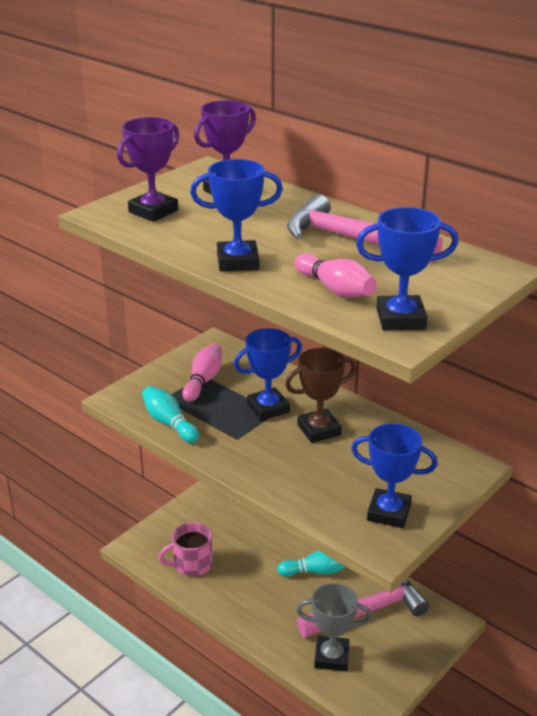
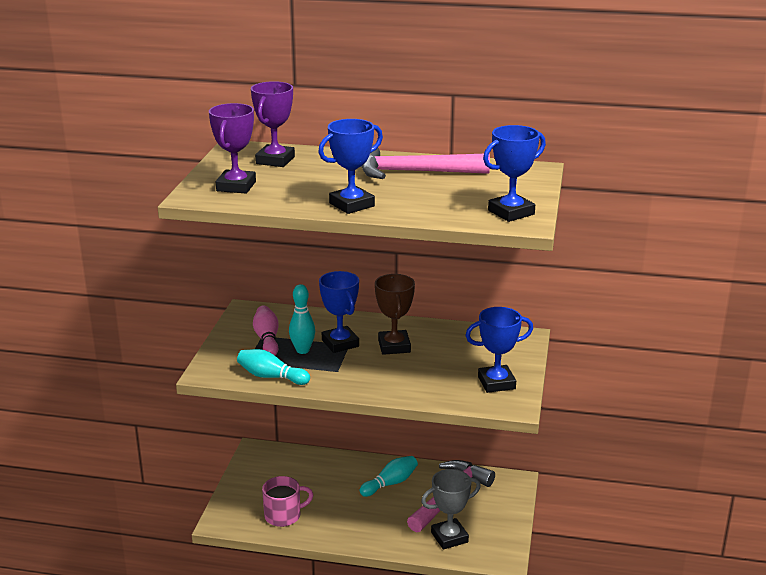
camera: 30 degrees left, 5 degrees down
pink mug [158,522,213,576] -> pink mug turned 150 degrees counterclockwise [262,476,313,527]
blue trophy [234,328,302,421] -> blue trophy turned 60 degrees counterclockwise [319,271,359,353]
brown trophy [285,348,356,443] -> brown trophy turned 45 degrees counterclockwise [375,274,415,355]
pink bowling pin [295,253,377,298] -> none
none -> turquoise bowling pin [289,284,315,354]

